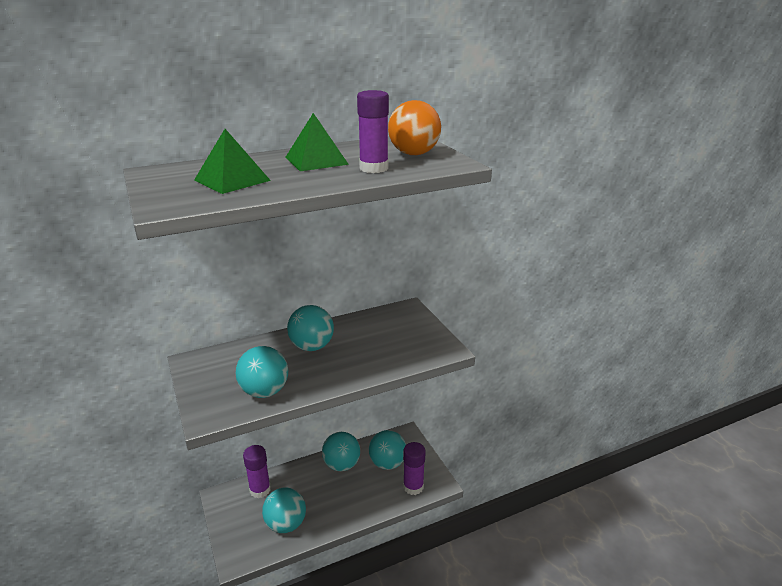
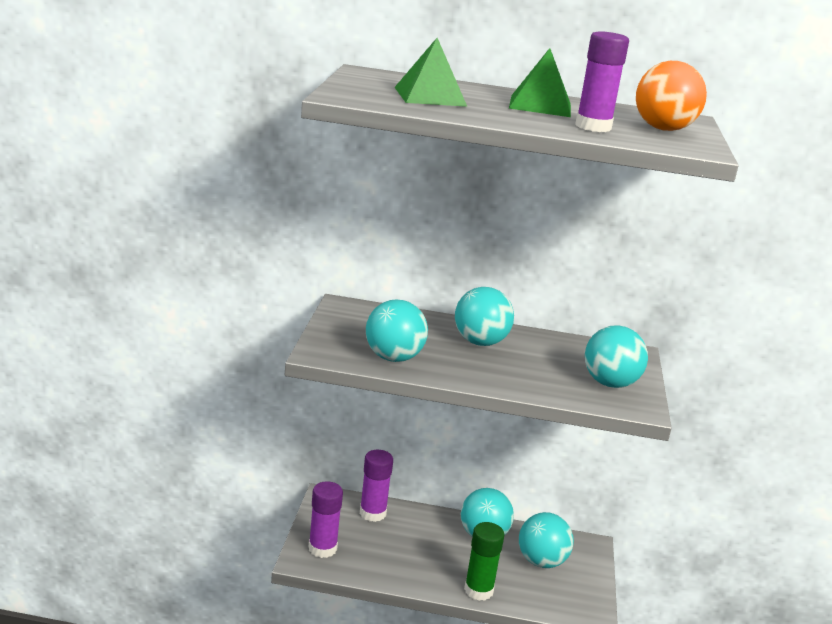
camera: 30 degrees right, 5 degrees down
turquoise ball [262,487,306,533] -> turquoise ball moved to [585,325,648,388]
purple glue stick [403,442,426,495] -> purple glue stick moved to [308,481,343,558]
none -> green glue stick [464,522,505,601]

